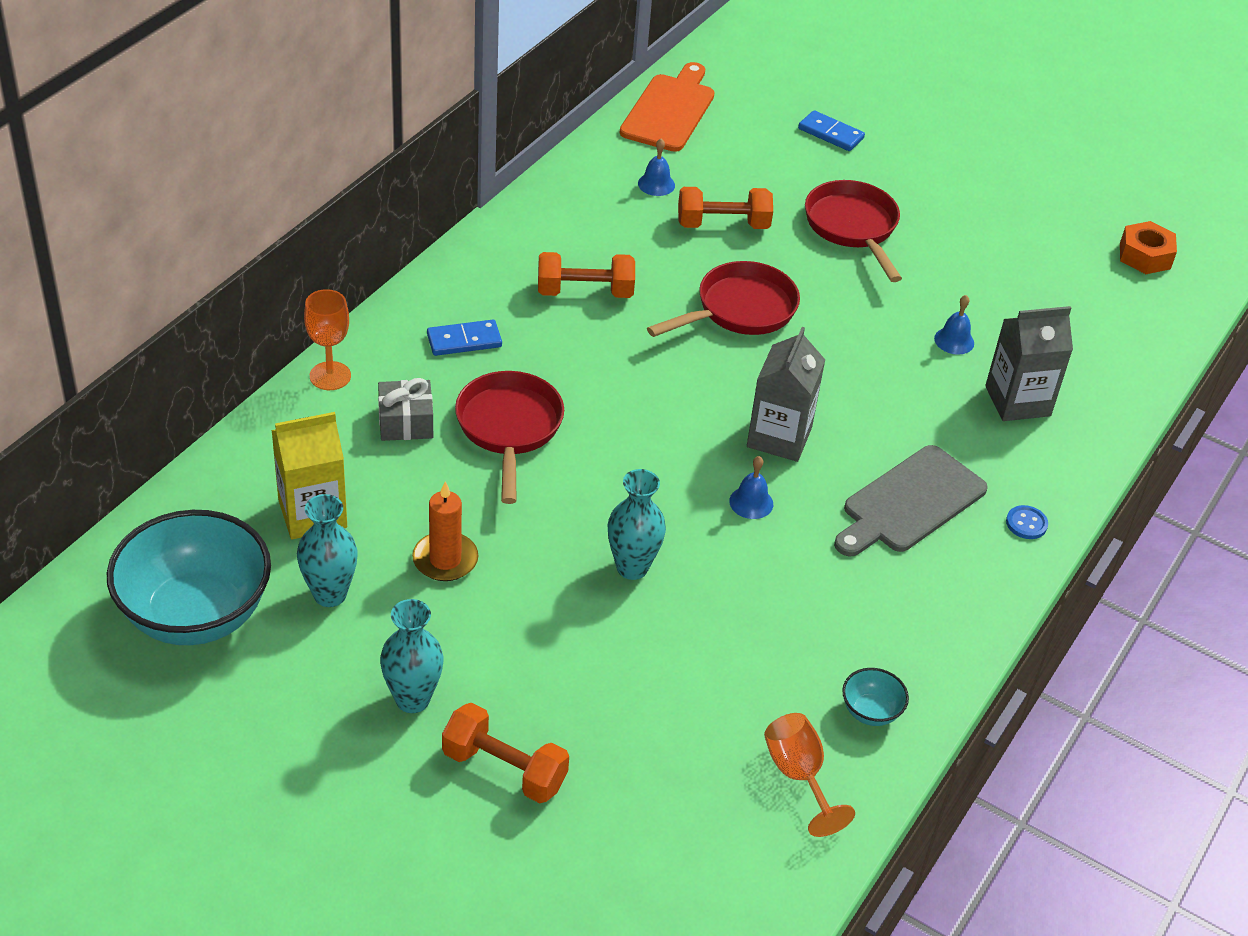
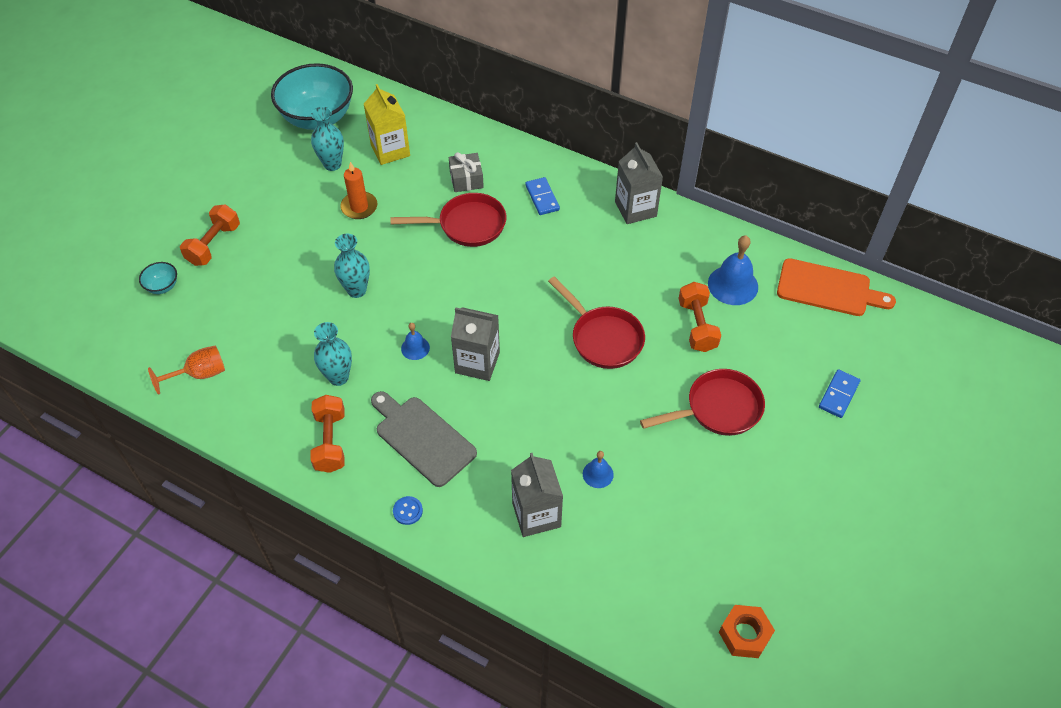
camera: 90 degrees right, 10 degrees up
orange goblet [304,289,351,390] -> none
turquoise vase [380,599,443,713] -> turquoise vase moved to [314,322,352,386]
orange dumbbell [538,252,635,298] -> orange dumbbell moved to [310,395,345,473]
blue bell [638,139,675,196] -> blue bell [708,235,758,305], size x1.83
turquoise bowl [842,668,909,726] -> turquoise bowl moved to [139,262,177,294]
none -> grey carton [615,142,663,224]

